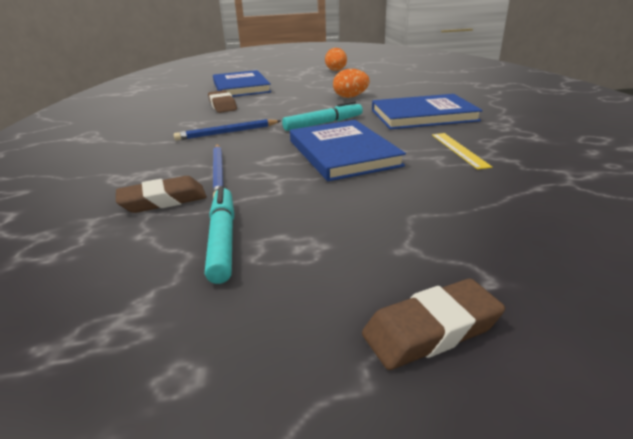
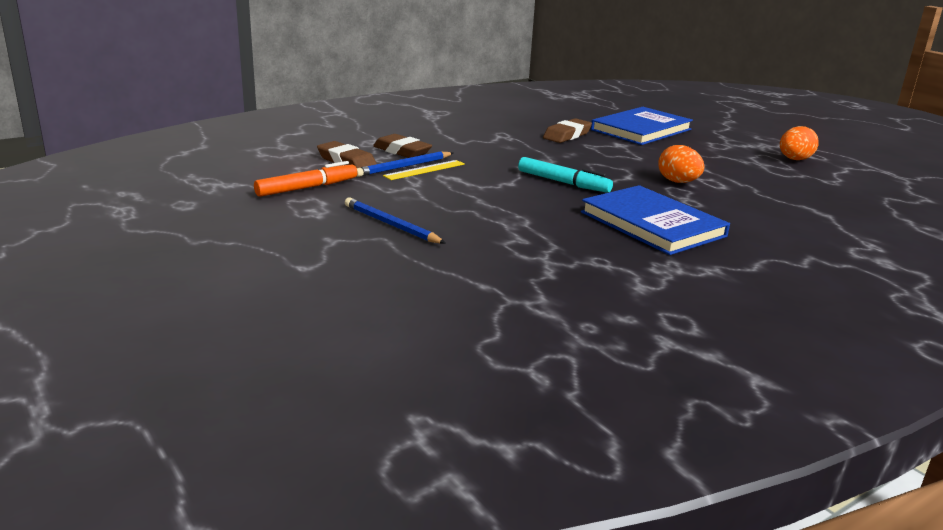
camera: 60 degrees right, 5 degrees down
blue pencil [174,119,281,141] -> blue pencil moved to [345,198,446,244]
turquoise marker [205,186,234,284] -> orange marker [254,161,357,197]
blue book [290,120,406,181] -> none
brown eraser [362,279,505,370] -> brown eraser moved to [373,134,432,158]
yellow ruler [432,133,492,170] -> yellow ruler moved to [383,160,465,180]

